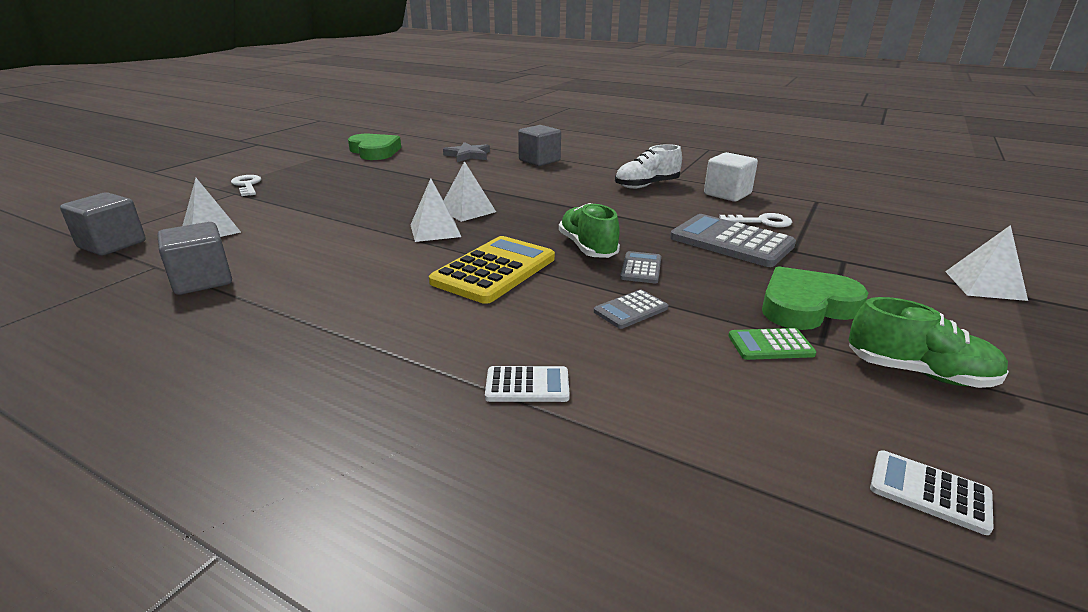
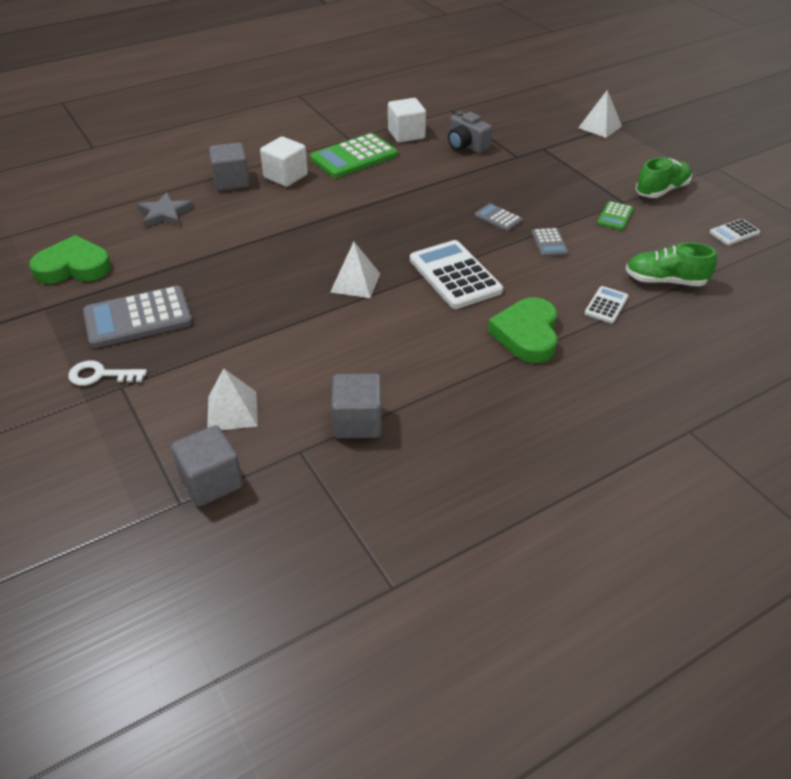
camera: 60 degrees left, 15 degrees up
yellow calculator [429,236,555,304] -> white calculator [410,240,503,309]
white pyramid [444,161,496,222] -> none
green shoe [559,203,620,258] -> green shoe moved to [626,242,717,286]
white shoe [615,144,682,189] -> green calculator [310,133,398,178]
grey calculator [670,214,796,267] -> grey calculator moved to [83,286,193,348]
white key [719,213,792,227] -> grey camera [448,111,492,153]
green heart [762,266,868,330] -> green heart moved to [488,297,557,363]
none -> white cube [260,137,308,187]

